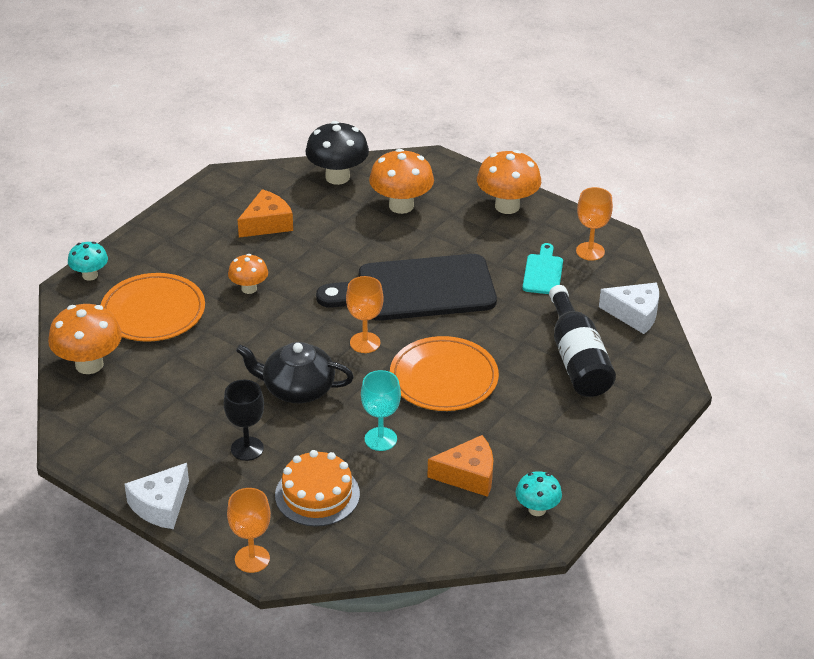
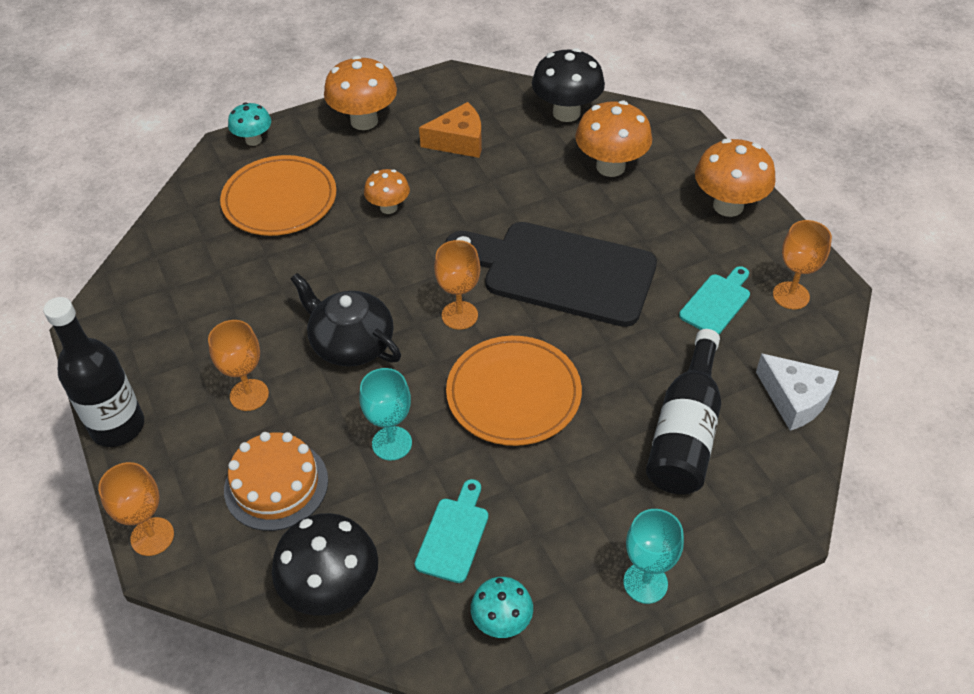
camera: 30 degrees right, 10 degrees up
orange mushroom [48,304,122,374] -> orange mushroom moved to [324,56,397,130]
white cheese [125,463,189,529] -> black bottle [43,297,144,447]
black goblet [224,380,264,461] -> orange goblet [208,320,269,411]
orange cheese [427,435,493,497] -> turquoise cutting board [415,479,488,583]
none -> black mushroom [272,513,378,616]
none -> turquoise goblet [623,509,684,604]

